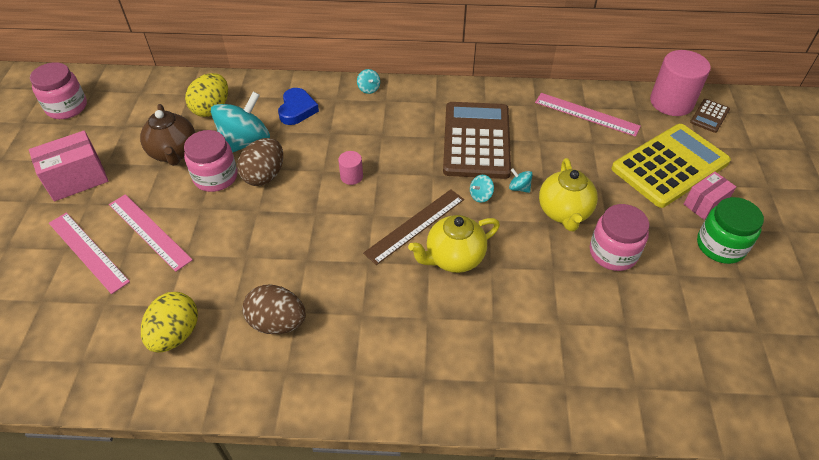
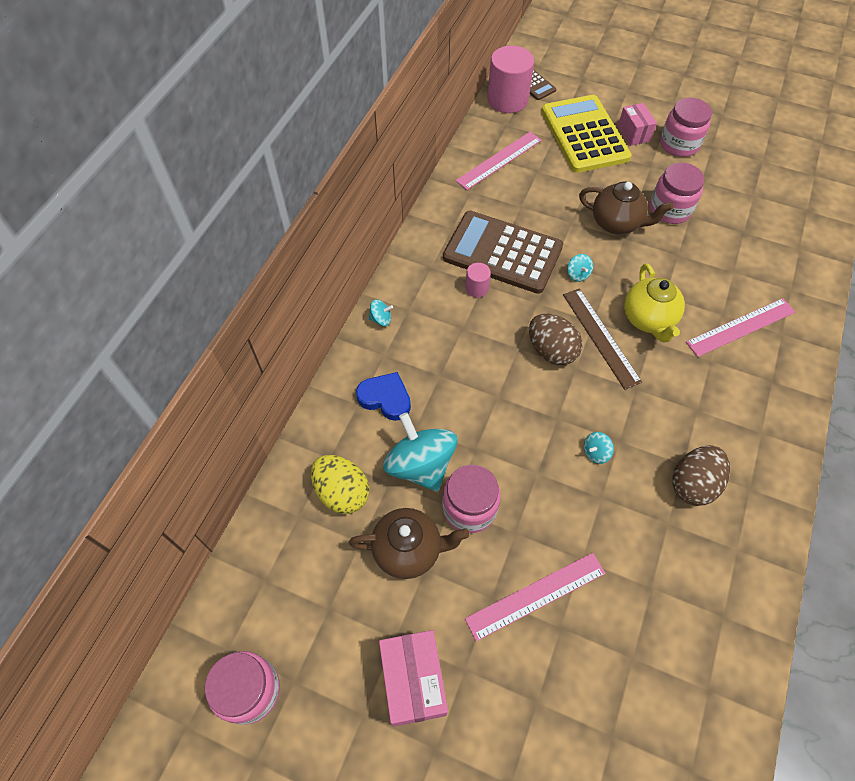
camera: 70 degrees left, 10 degrees up
pink ruler [49,213,130,294] -> pink ruler moved to [686,298,795,357]
yellow egg [141,292,198,353] -> none
brown egg [237,138,283,186] -> brown egg moved to [529,314,582,365]
pink cylinder [338,151,363,185] -> pink cylinder moved to [465,263,491,297]
turquoise spinning top [509,169,533,193] -> turquoise spinning top moved to [584,432,614,464]
yellow teapot [539,158,598,231] -> brown teapot [579,181,674,234]
green jar [697,197,764,264] -> pink jar [660,98,712,157]

